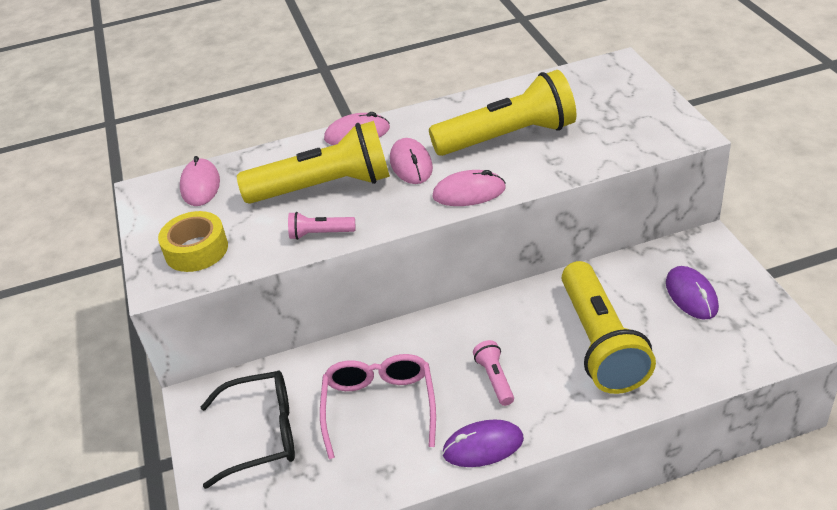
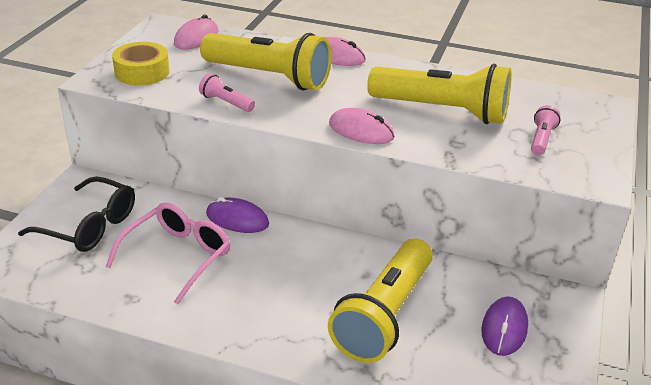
camera: 30 degrees right, 5 degrees down
pink mouse [390,138,433,184] -> none
purple mouse [442,419,524,467] -> purple mouse moved to [206,197,269,233]
pink flashlight [473,340,514,406] -> pink flashlight moved to [531,105,560,155]

